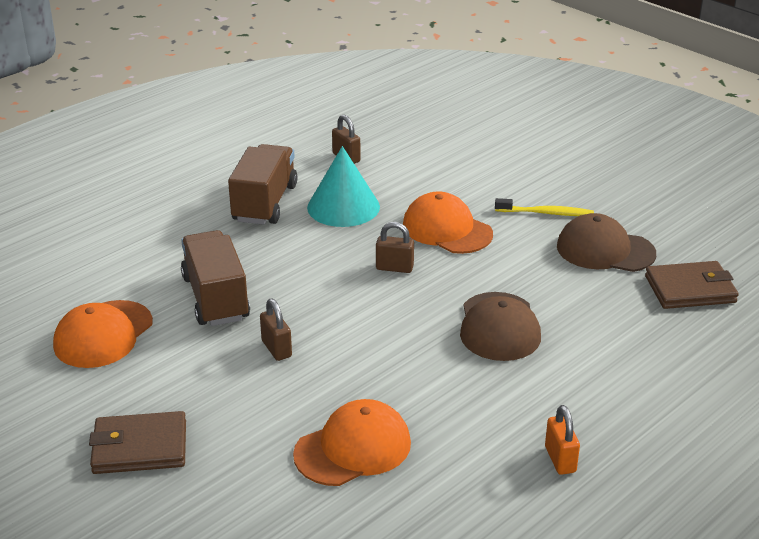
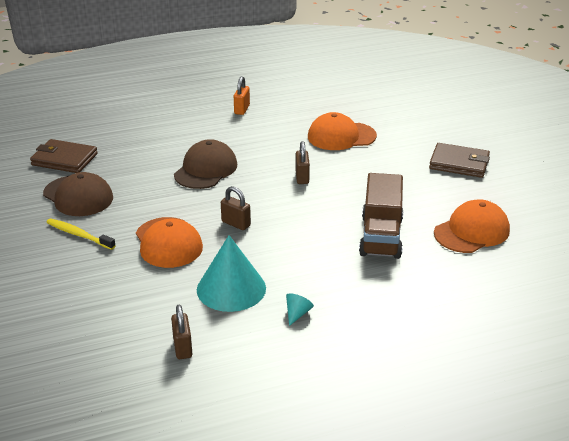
camera: 155 degrees left, 0 degrees up
brown truck [228,144,298,225] -> turquoise cone [286,293,314,326]
brown padlock [260,299,292,361] -> brown padlock moved to [295,141,310,184]

